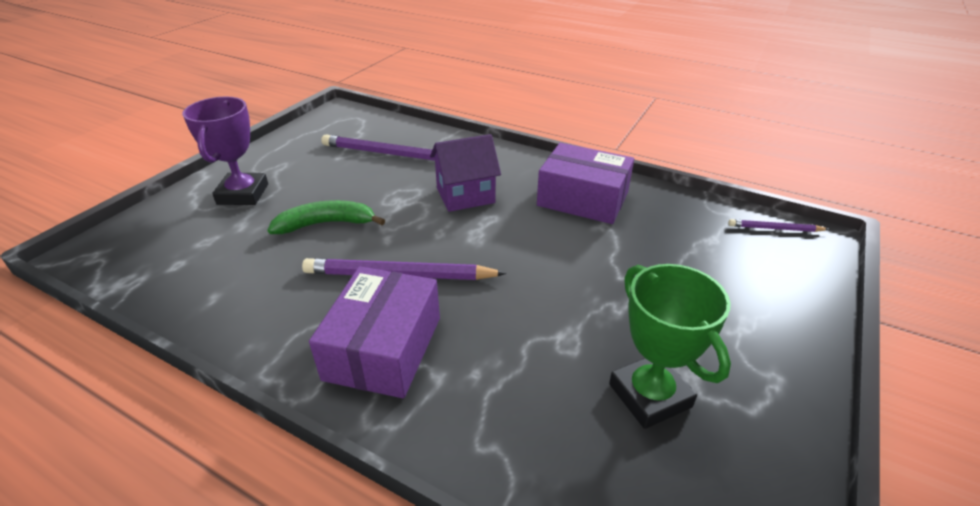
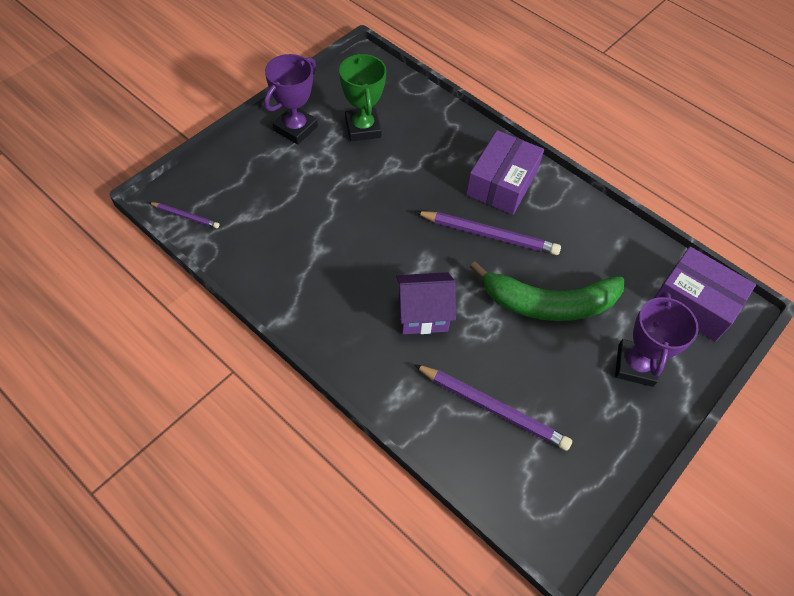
camera: 170 degrees left, 20 degrees up
green banana [268,200,385,234] -> green banana [470,261,624,321], size x1.61
purple box [537,143,634,224] -> purple box moved to [653,246,756,342]
none -> purple trophy [264,54,318,145]

